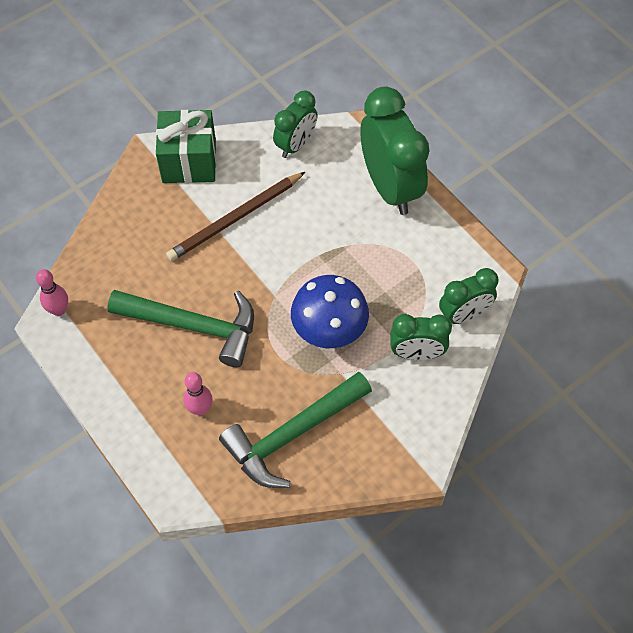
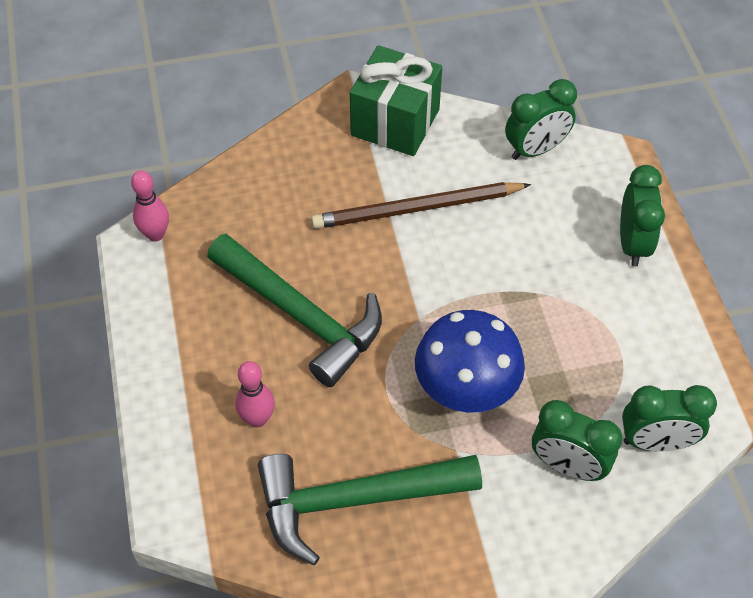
camera: 25 degrees right, 5 degrees down
green clock [361,87,429,215] -> green clock [620,165,665,266], size x0.57

